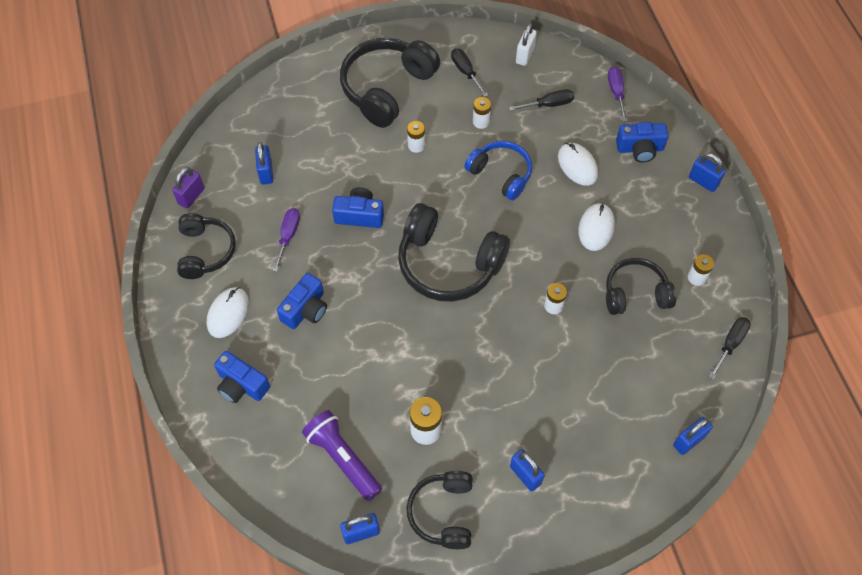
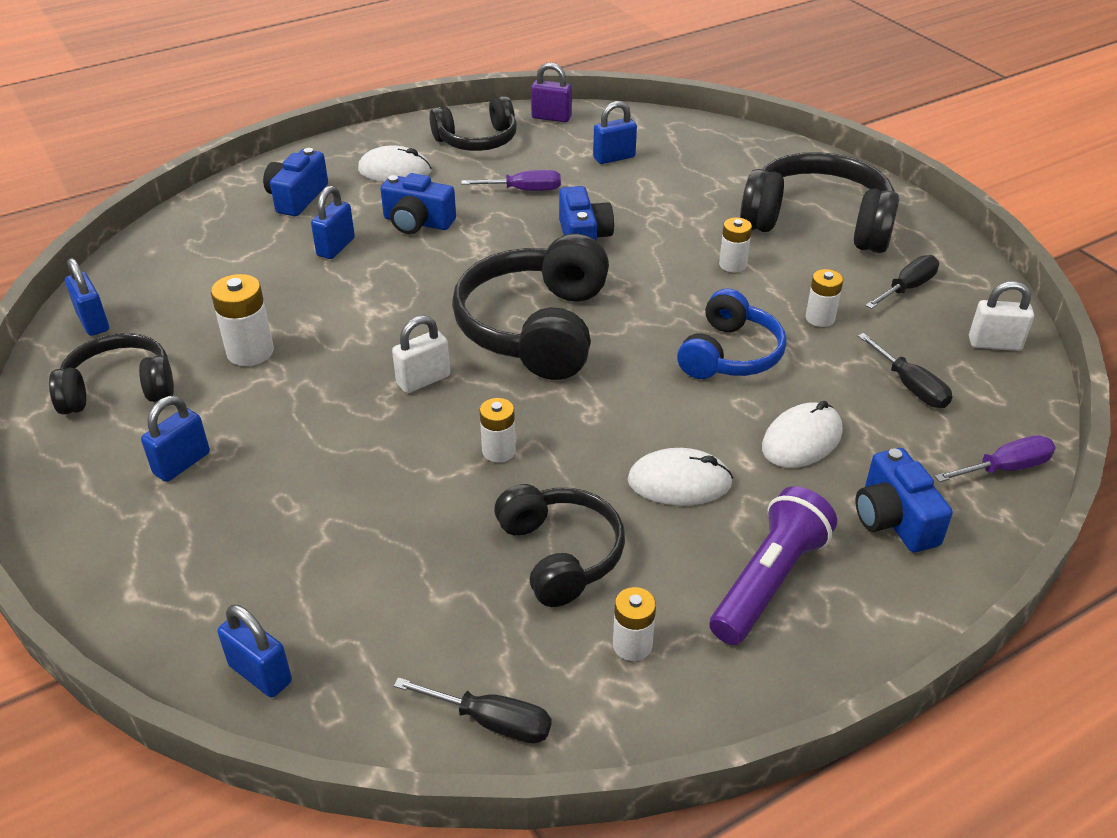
camera: 75 degrees right, 20 degrees down
purple flashlight [302,410,382,501] -> purple flashlight moved to [709,486,837,645]
blue padlock [689,153,725,192] -> blue padlock moved to [311,186,355,259]
none -> white padlock [392,315,450,393]

